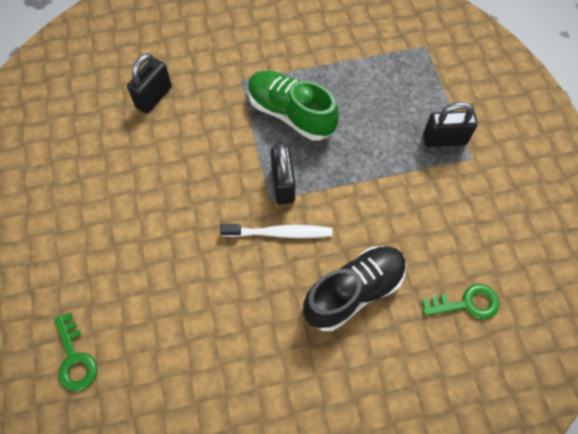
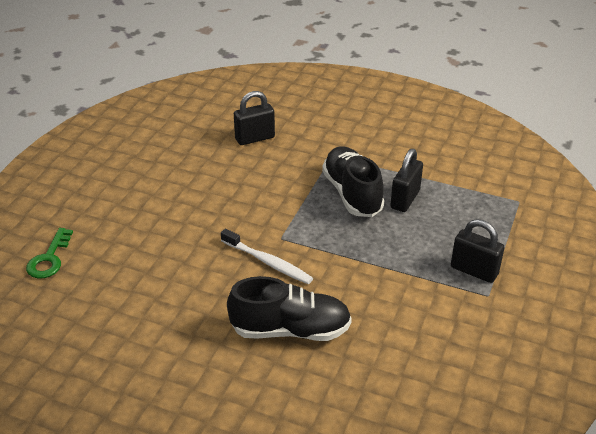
camera: 35 degrees right, 25 degrees down
green shoe [248,71,339,141] -> black shoe [322,146,384,217]
black padlock [271,144,295,204] -> black padlock moved to [390,149,423,212]
green key [422,284,500,319] -> none

